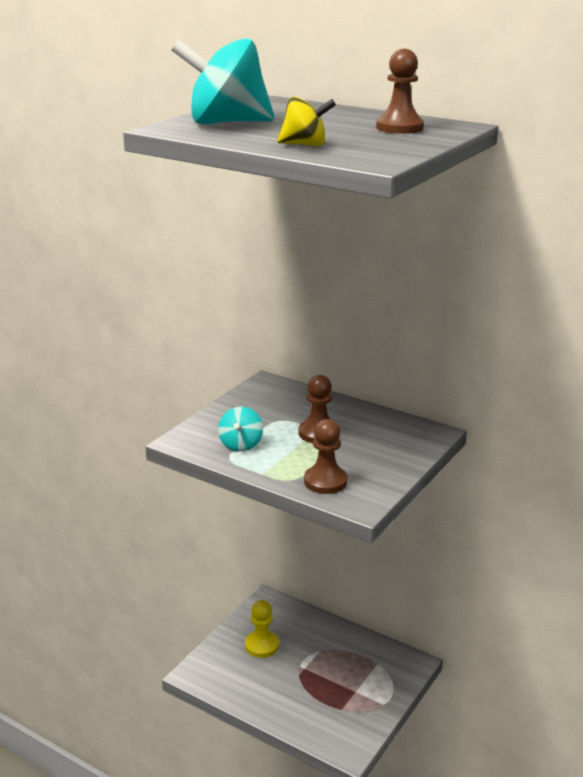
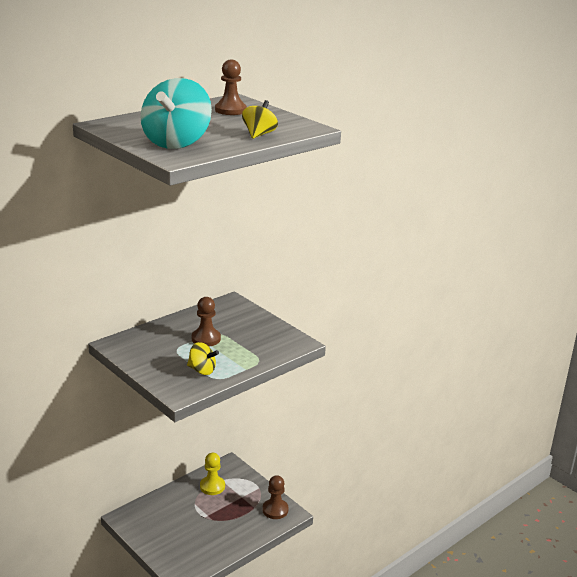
camera: 75 degrees left, 0 degrees up
turquoise spinning top [218,407,263,452] -> yellow spinning top [187,342,219,375]
yellow pawn [245,600,279,658] -> yellow pawn moved to [200,453,225,495]
brown pawn [304,419,348,494] -> brown pawn moved to [262,475,289,519]

